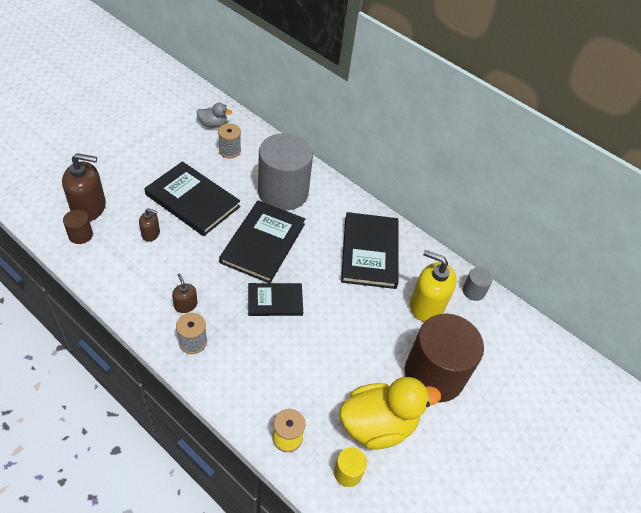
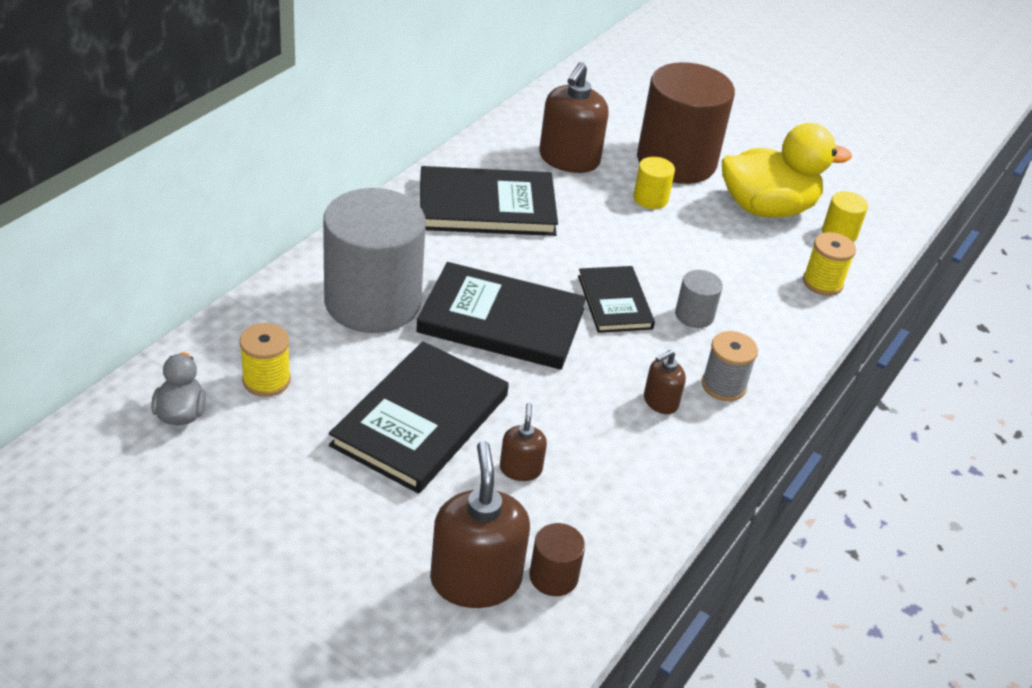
camera: 95 degrees left, 10 degrees down
grey spool [218,123,241,158] -> yellow spool [239,323,291,397]
yellow duck [340,377,441,450] -> yellow duck turned 105 degrees clockwise [722,123,852,218]
yellow soap dispenser [410,250,457,322] -> brown soap dispenser [539,62,609,173]
grey cylinder [463,267,493,301] -> grey cylinder moved to [675,270,723,328]
none -> yellow cylinder [633,157,675,209]

